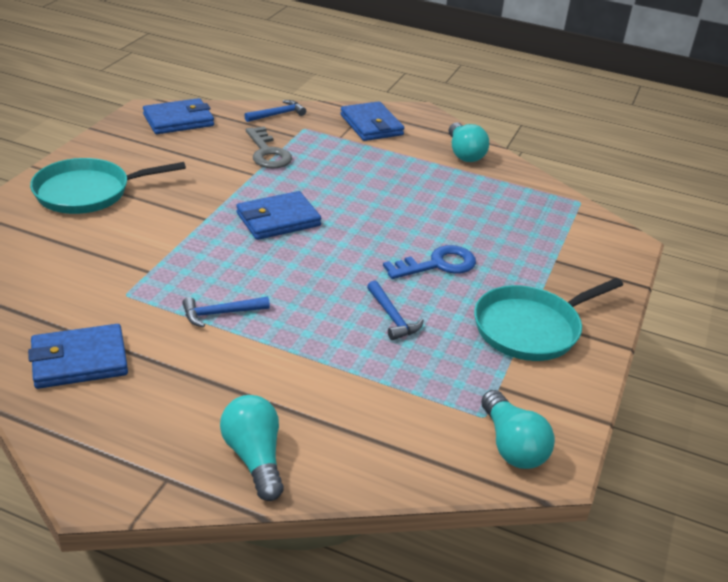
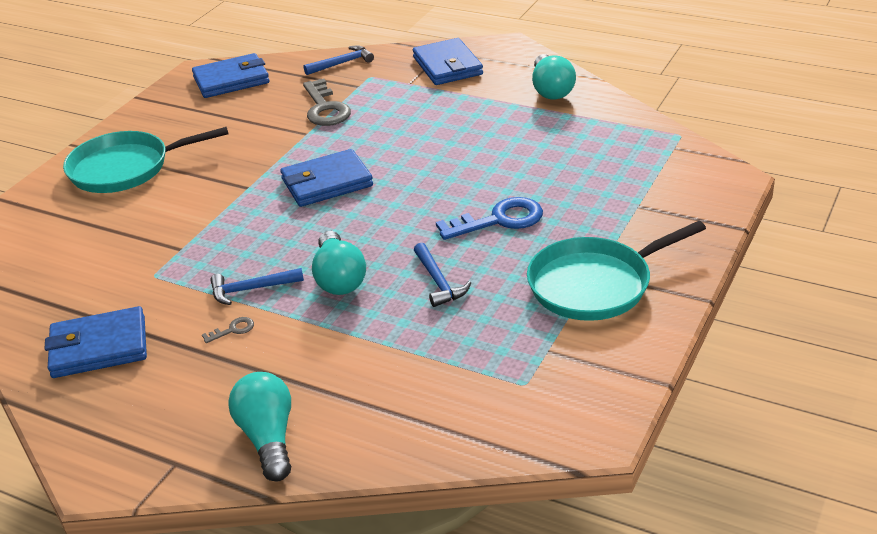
camera: 10 degrees right, 0 degrees up
turquoise light bulb [481,390,555,469] -> turquoise light bulb moved to [312,231,366,295]
none -> grey key [202,317,254,343]

